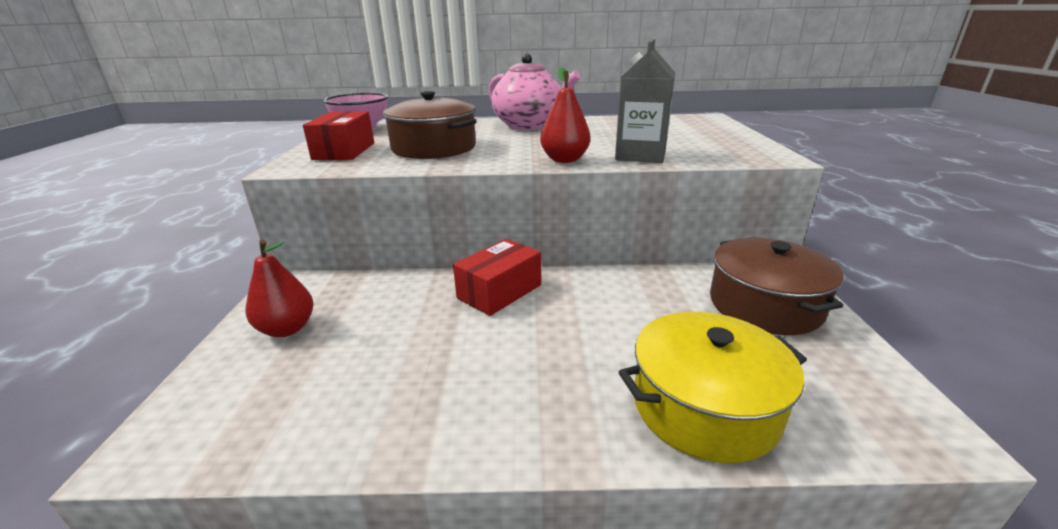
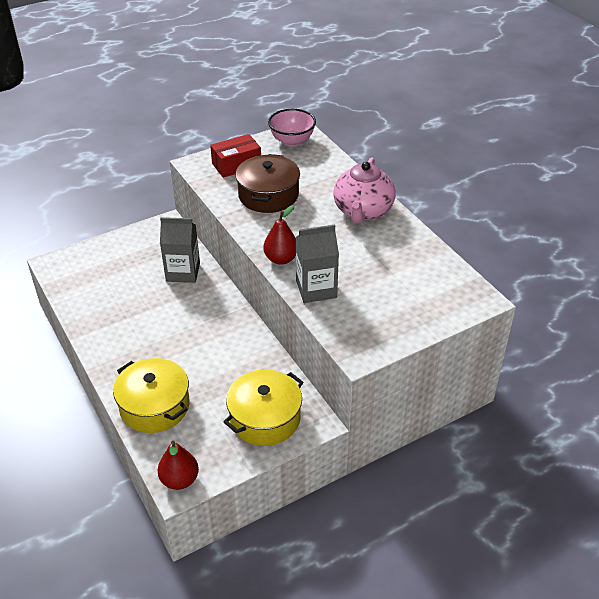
camera: 60 degrees right, 15 degrees up
red pear [245,239,313,337] -> red pear moved to [158,441,199,490]
red box [453,239,541,316] -> none
brown pot [710,238,844,335] -> yellow pot [223,370,304,446]
none -> grey carton [160,217,200,283]

